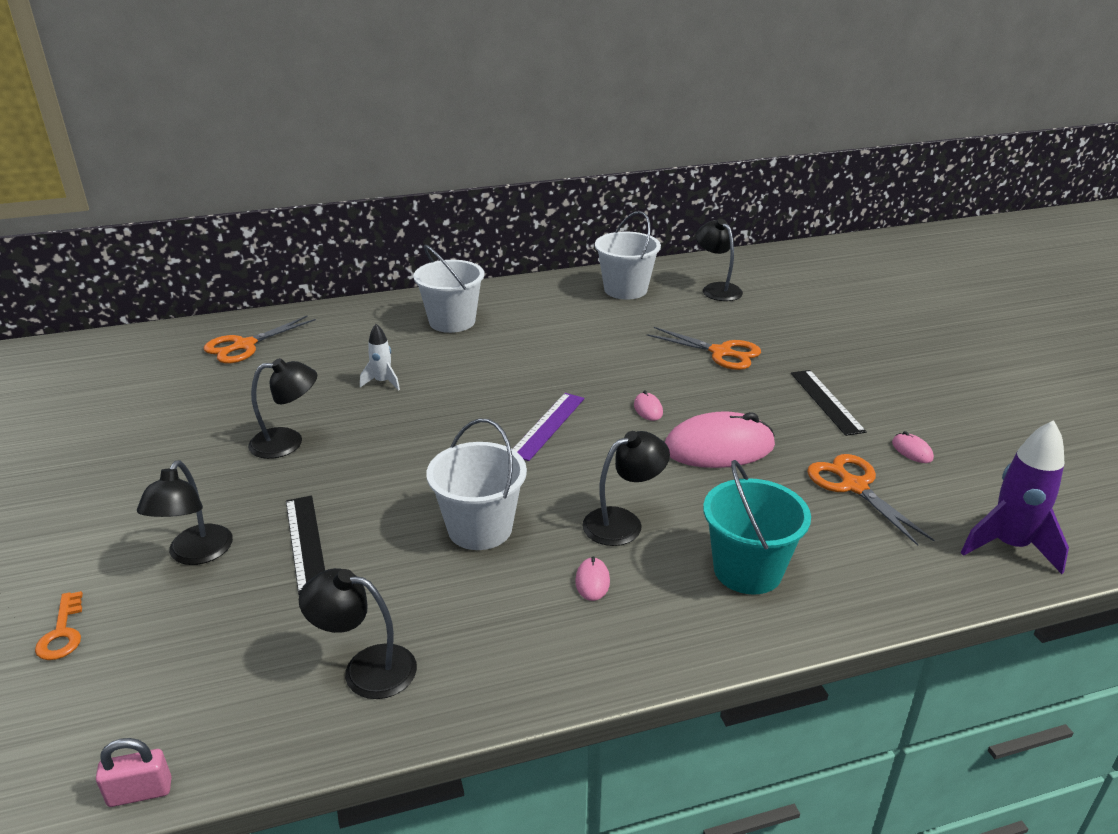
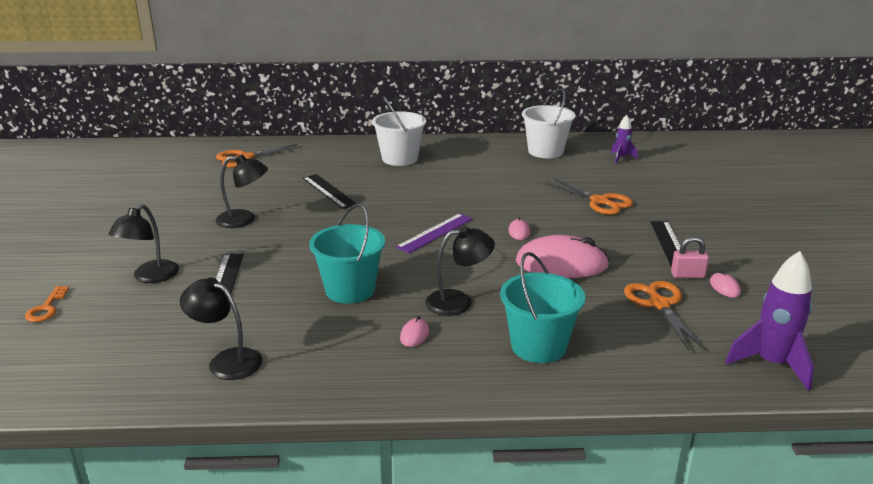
camera: 15 degrees right, 5 degrees down
pink padlock [96,738,172,807] -> pink padlock moved to [671,237,709,278]
white rocket [360,324,400,391] -> black ruler [303,174,357,209]
white bucket [426,418,527,550] -> turquoise bucket [309,204,385,304]
black lamp [696,219,743,301] -> purple rocket [611,115,638,164]

